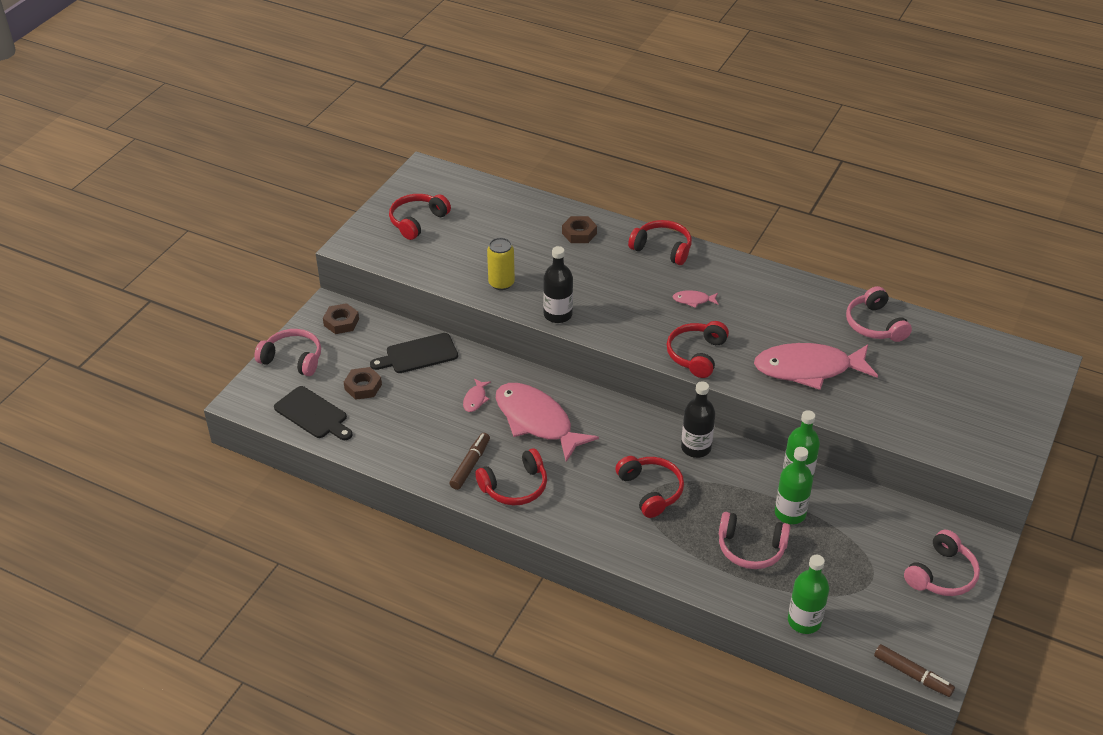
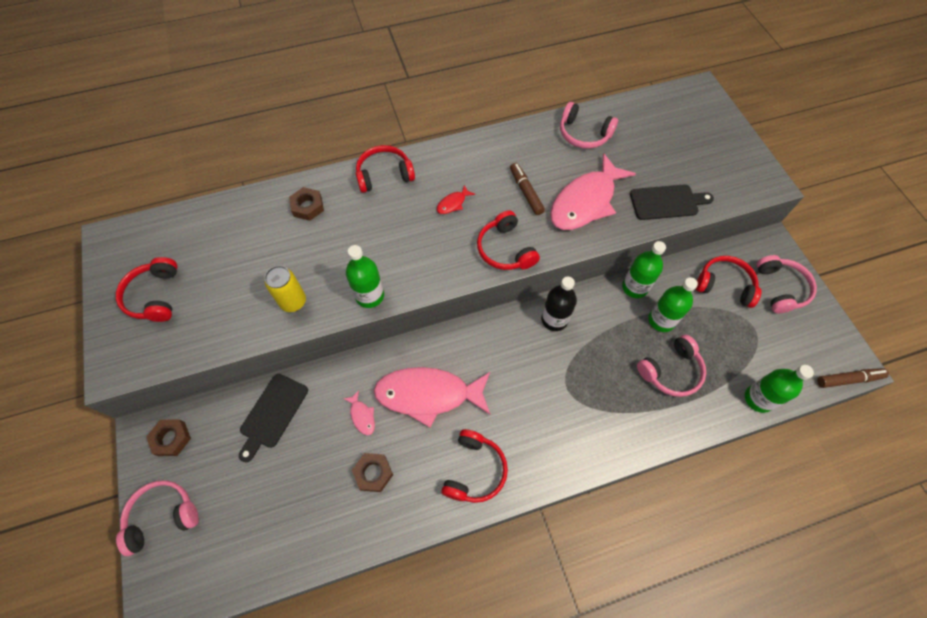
camera: 45 degrees left, 20 degrees up
black cutting board [274,386,353,440] -> black cutting board moved to [630,185,714,220]
brown nut [344,367,382,400] -> brown nut moved to [352,453,393,492]
brown marker [449,433,490,490] -> brown marker moved to [510,163,545,215]
black bottle [543,246,573,323] -> green bottle [346,245,384,308]
red headphones [615,456,684,518] -> red headphones moved to [696,256,762,308]
pink fish [673,290,719,308] -> red fish [437,185,475,214]

